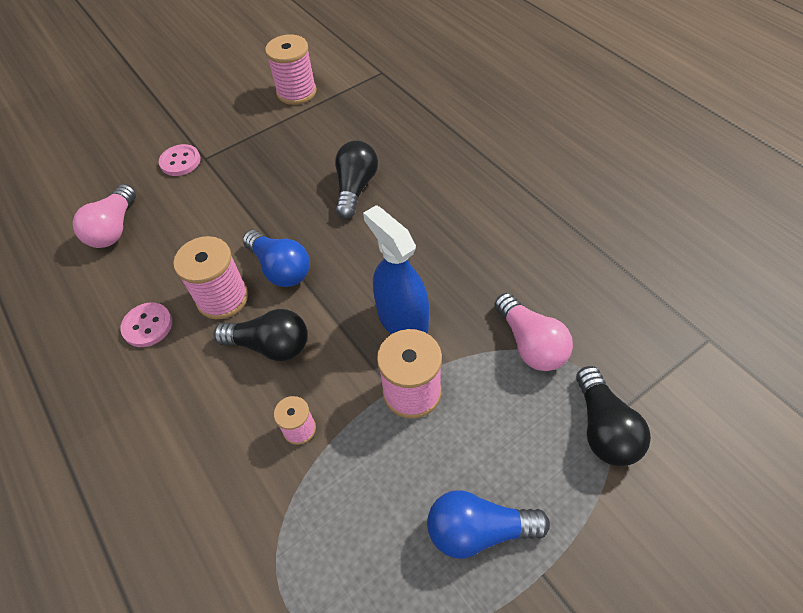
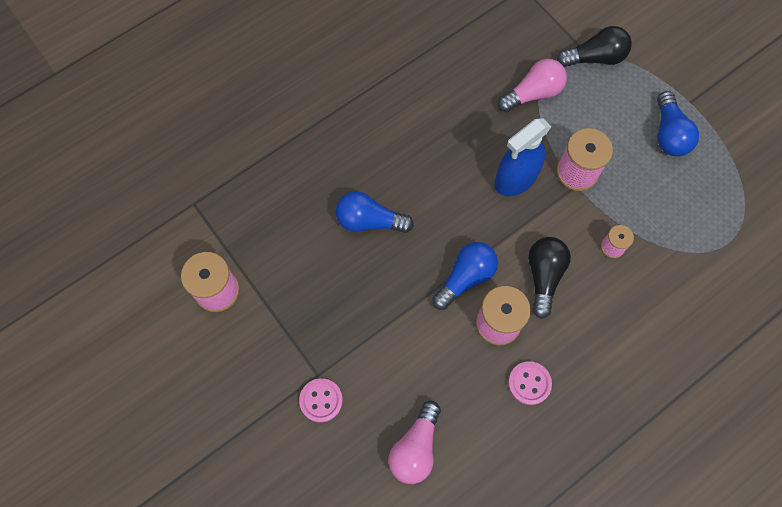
camera: 95 degrees left, 15 degrees up
pink light bulb [73,184,136,248] -> pink light bulb turned 105 degrees clockwise [388,401,441,484]
black light bulb [335,141,378,219] -> blue light bulb [336,191,414,233]

